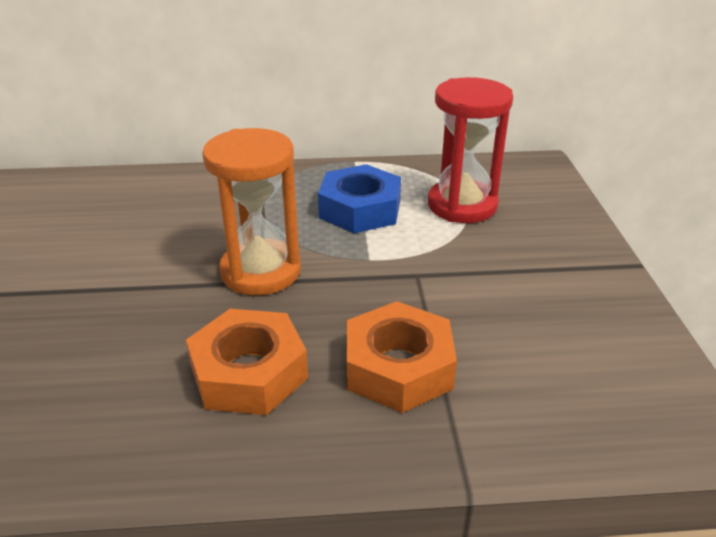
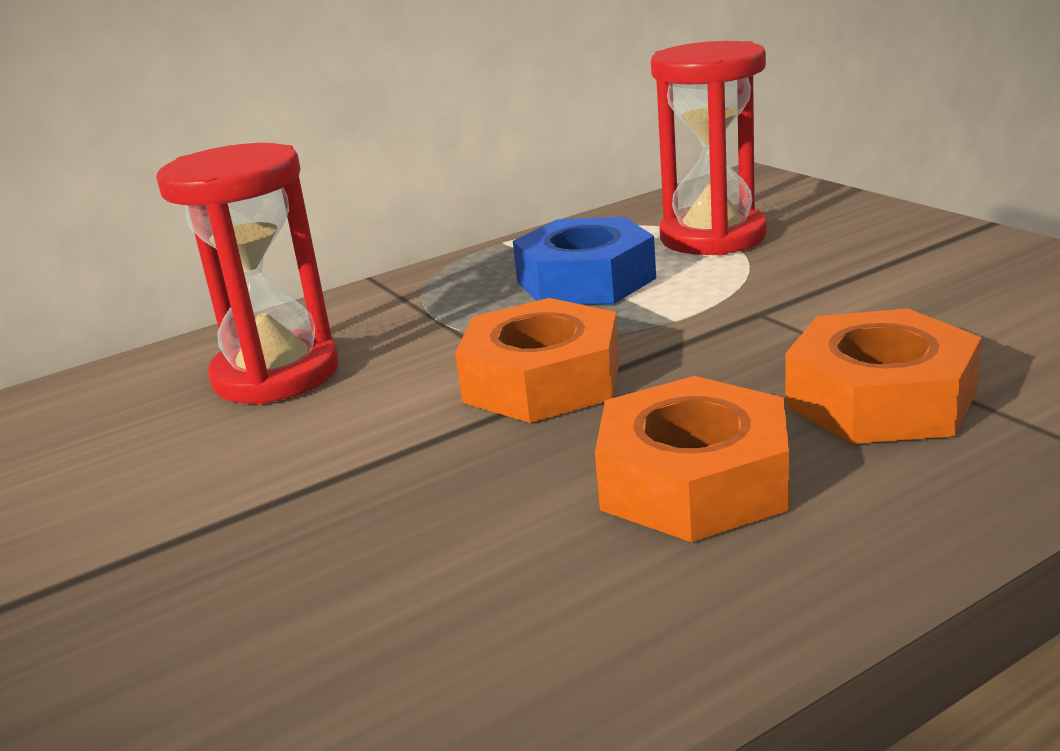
camera: 25 degrees left, 10 degrees down
orange hourglass [202,128,301,295] -> orange nut [455,298,620,423]
none -> red hourglass [156,143,339,405]

